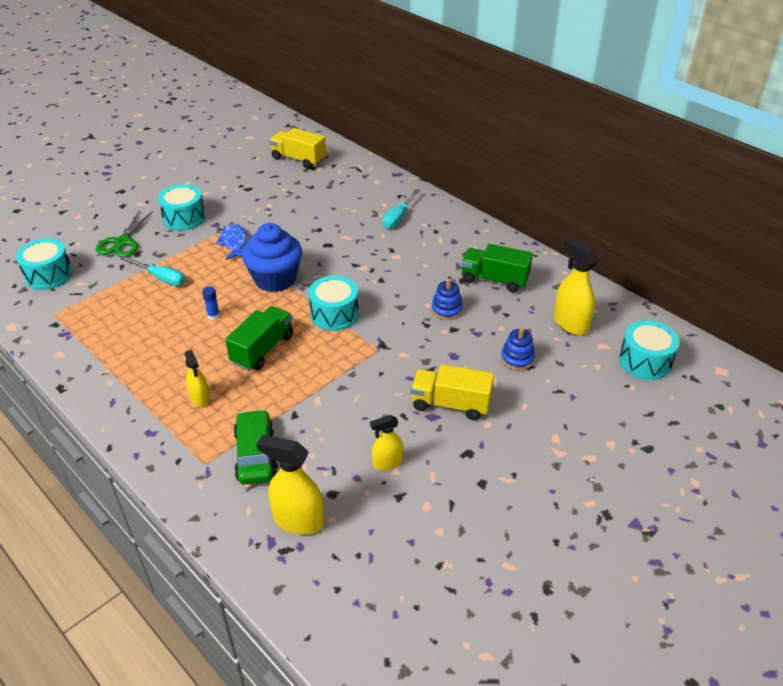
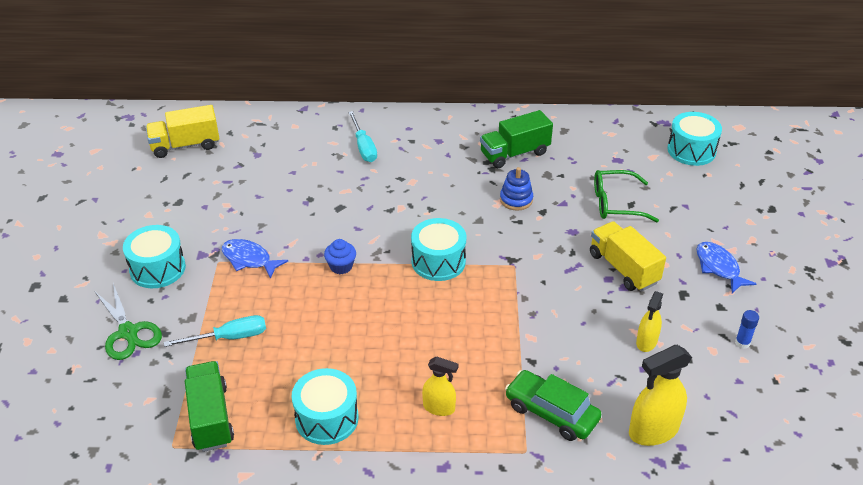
camera: 45 degrees left, 0 degrees up
turquoise drum [16,238,73,290] -> turquoise drum moved to [292,368,359,445]
blue glue stick [202,286,220,320] -> blue glue stick moved to [735,310,759,349]
green truck [225,306,293,371] -> green truck moved to [185,361,234,452]
blue cupcake [242,223,302,292] -> blue cupcake [324,239,356,274], size x0.46
yellow truck [411,364,494,420] -> yellow truck turned 90 degrees clockwise [590,221,666,292]
blue stacking toy [501,327,535,370] -> green glasses [594,170,659,222]
yellow spray bottle [554,238,598,335] -> none
none -> blue fish [697,242,756,293]

